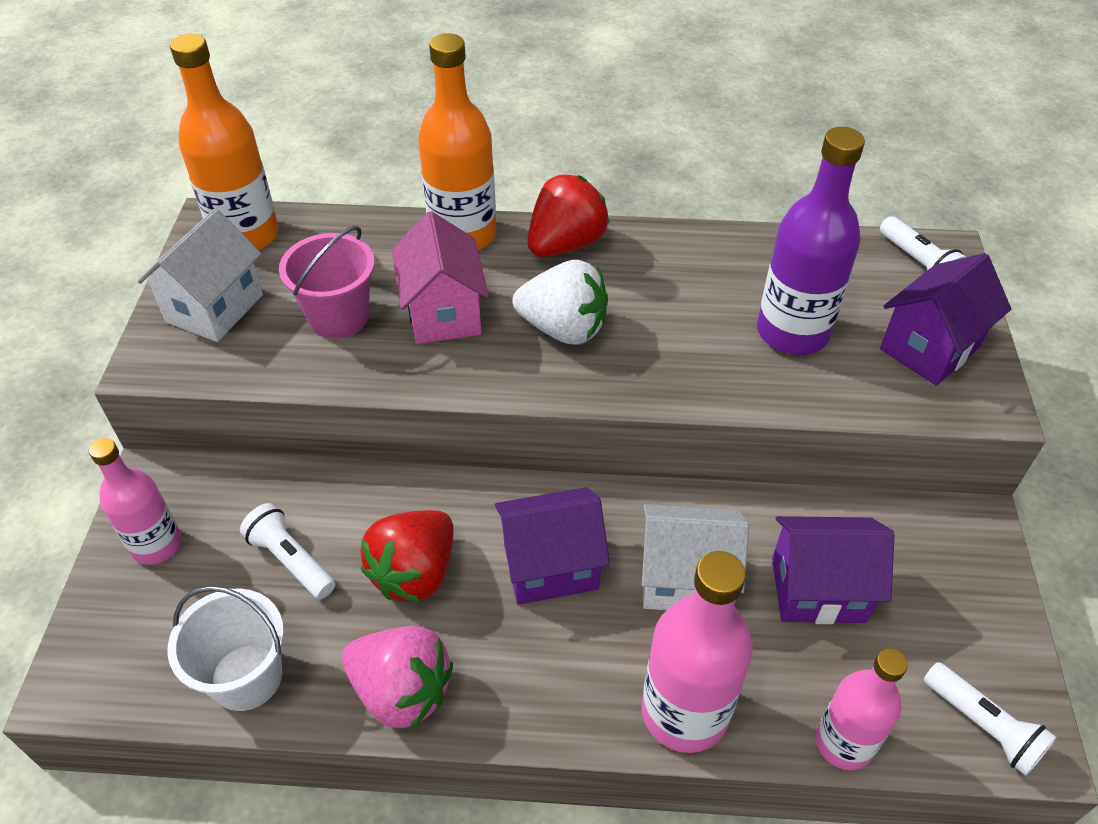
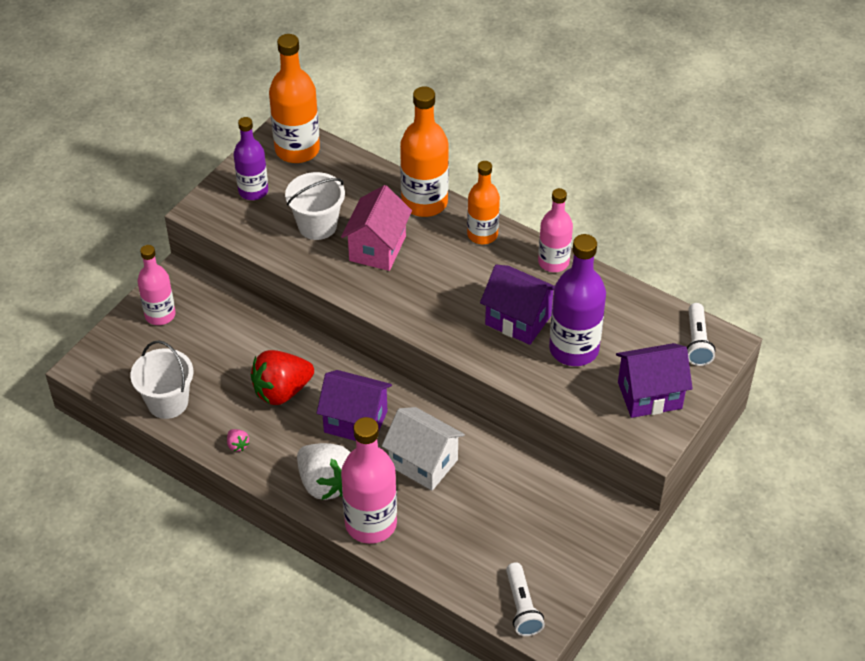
camera: 30 degrees right, 0 degrees up
white house [137,208,263,342] -> purple bottle [234,117,268,200]
white flashlight [240,503,335,599] -> none
pink bucket [279,226,375,339] -> white bucket [285,172,345,240]
pink strawberry [342,626,453,730] -> pink strawberry [227,429,250,452], size x0.40
white strawberry [512,260,608,345] -> white strawberry moved to [297,443,351,500]
red strawberry [527,174,610,257] -> orange bottle [467,161,500,244]
purple house [772,516,894,624] -> purple house moved to [480,265,555,345]
pink bottle [816,648,908,770] -> pink bottle moved to [538,188,573,272]

